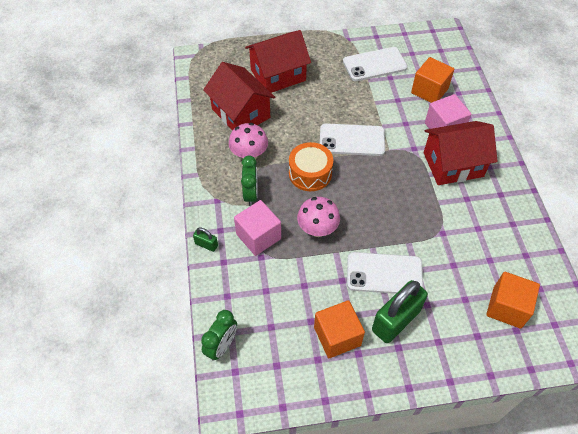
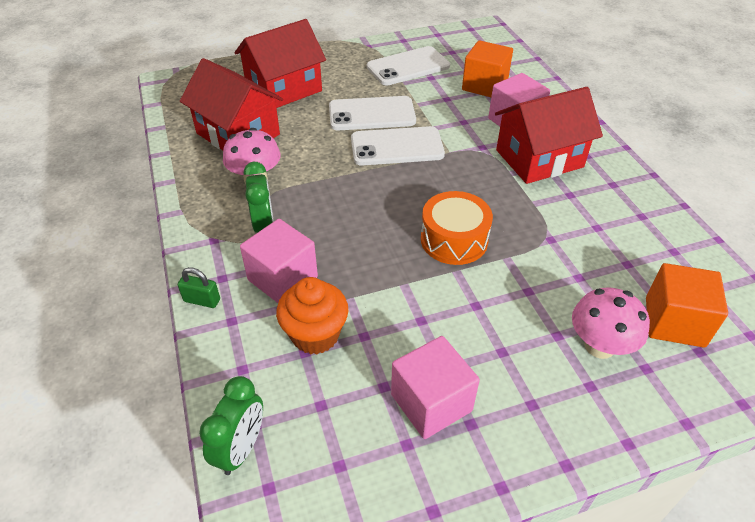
camera: 10 degrees left, 10 degrees down
orange drum [289,142,333,191] -> orange drum moved to [421,191,493,265]
pink mushroom [297,197,340,237] -> pink mushroom moved to [572,287,650,359]
orange cube [314,300,365,358] -> pink cube [391,336,480,439]
white phone [347,252,423,294] -> white phone moved to [329,96,416,130]
green padlock [372,280,428,343] -> none
none -> orange cupcake [276,277,348,354]

